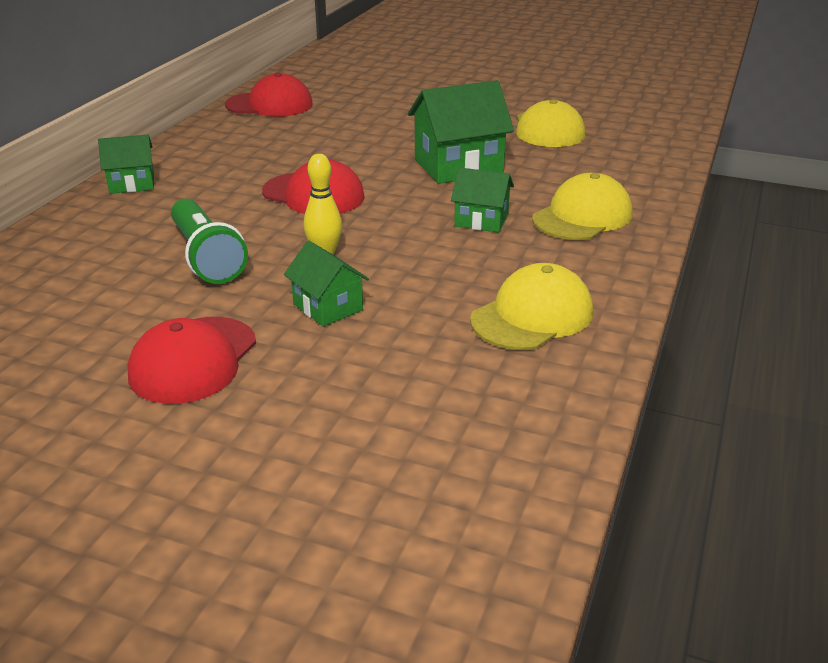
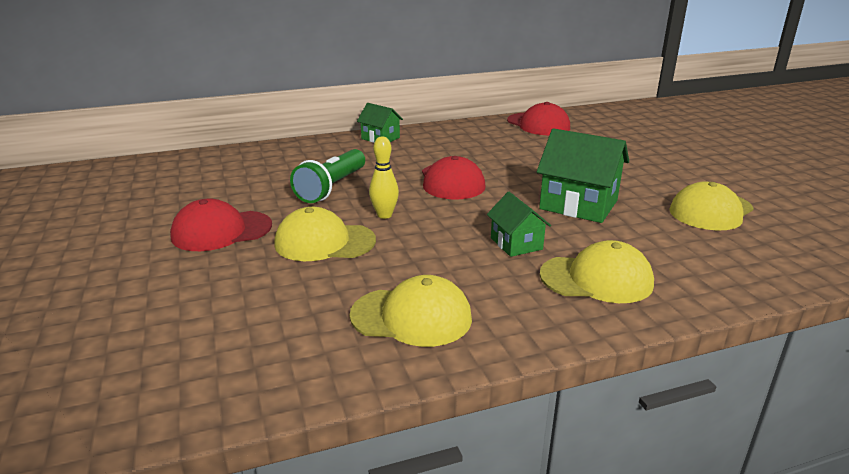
camera: 50 degrees right, 5 degrees down
green house [284,240,369,327] -> yellow cap [274,207,376,261]

